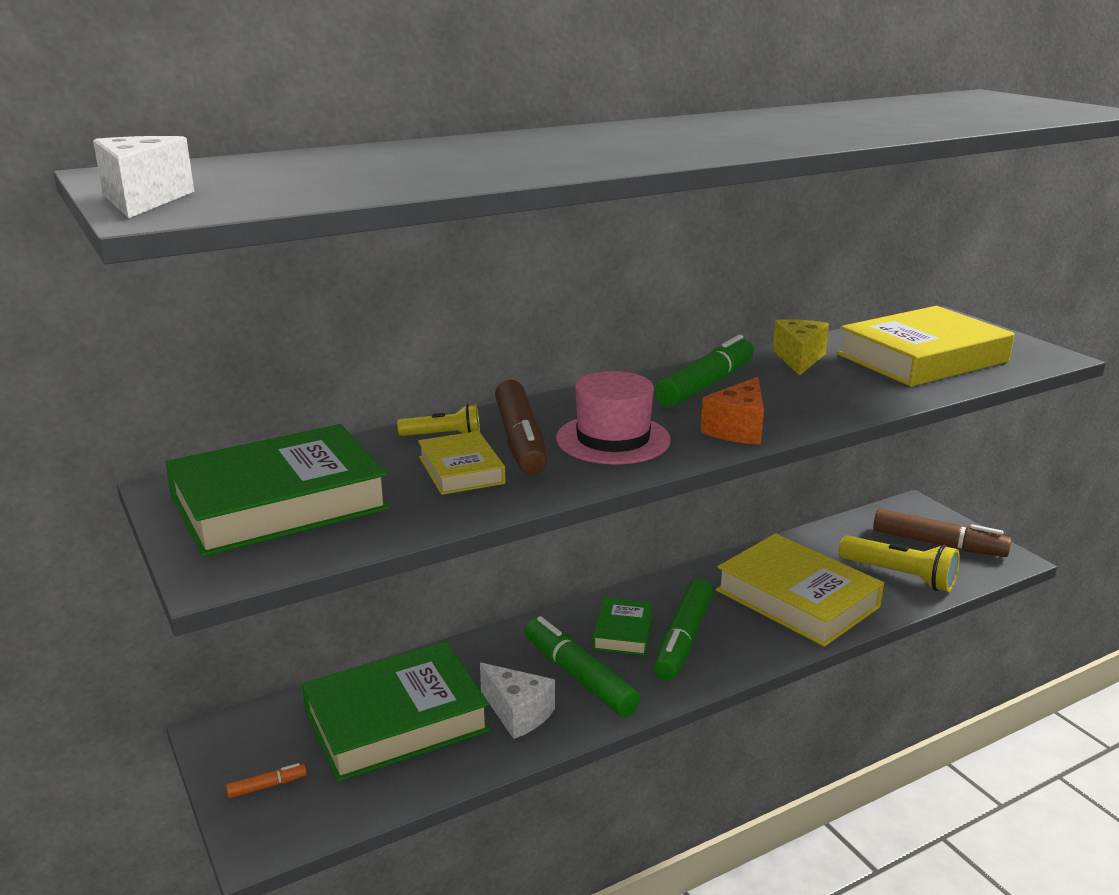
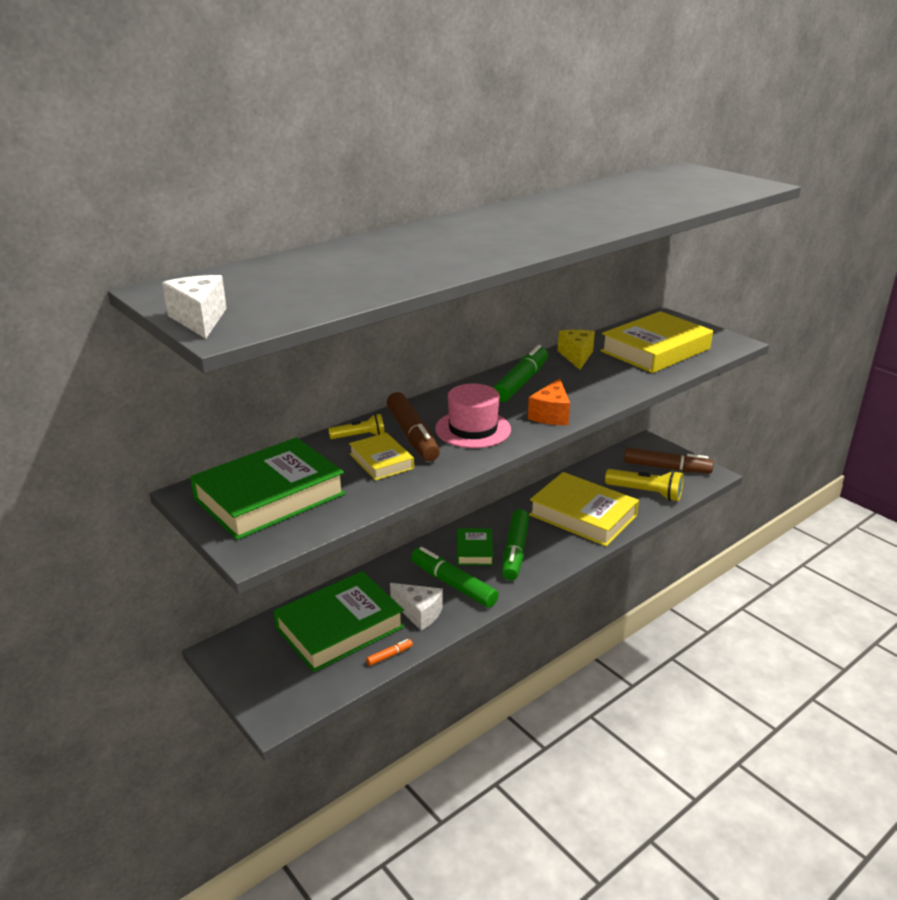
camera: 10 degrees left, 5 degrees up
orange marker [226,763,307,798] -> orange marker moved to [366,639,413,666]

